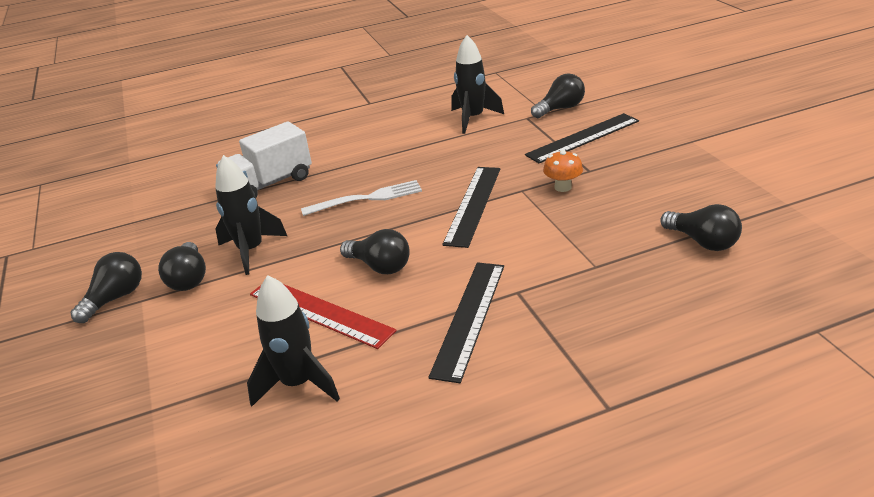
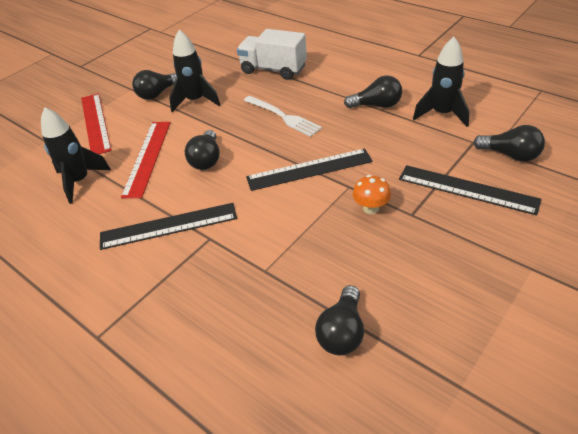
camera: 60 degrees right, 10 degrees up
black light bulb [70,252,142,323] -> black light bulb moved to [344,75,402,108]
none -> red ruler [81,93,112,154]

